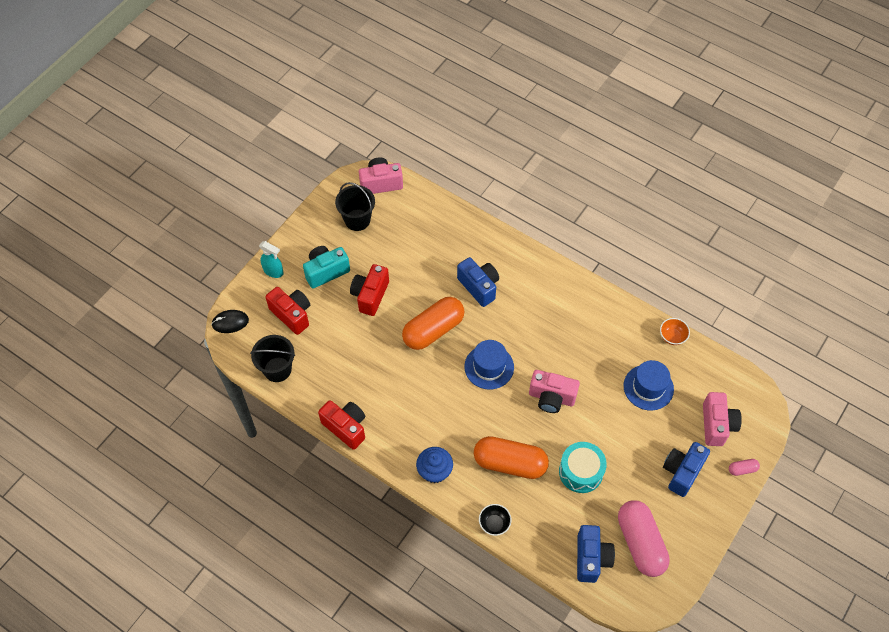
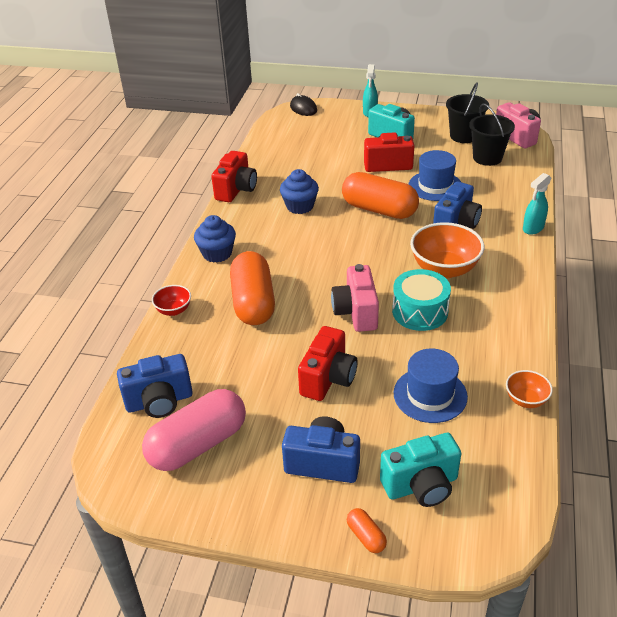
camera: 70 degrees right, 20 degrees down
black bucket [250,335,295,382] -> black bucket moved to [469,103,515,166]
red camera [265,287,310,335] -> red camera moved to [298,326,358,401]
blue hat [464,340,514,390] -> blue hat moved to [408,150,461,201]
black bowl [479,504,511,536] -> red bowl [152,285,191,316]
turquoise drum [559,442,607,493] -> turquoise drum moved to [392,269,451,331]
pink camera [703,392,742,446] -> turquoise camera [380,433,461,507]
pink capsule [729,459,760,476] -> orange capsule [347,508,387,553]
none -> blue cupcake [280,169,319,214]
none -> orange bowl [410,222,484,278]
none -> turquoise spray bottle [523,173,551,235]

